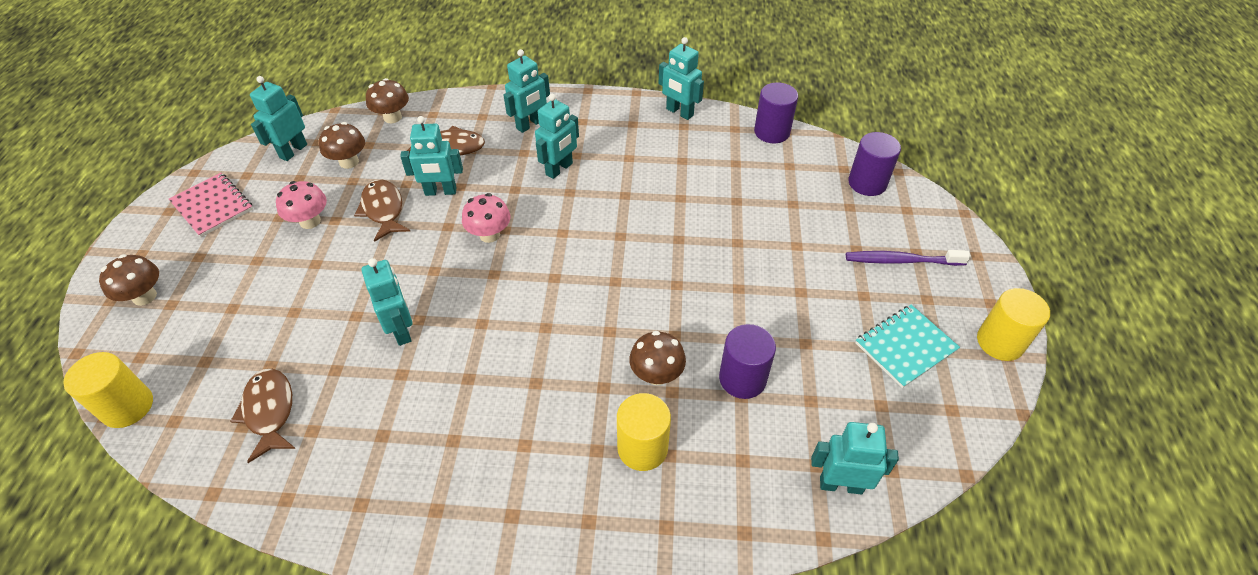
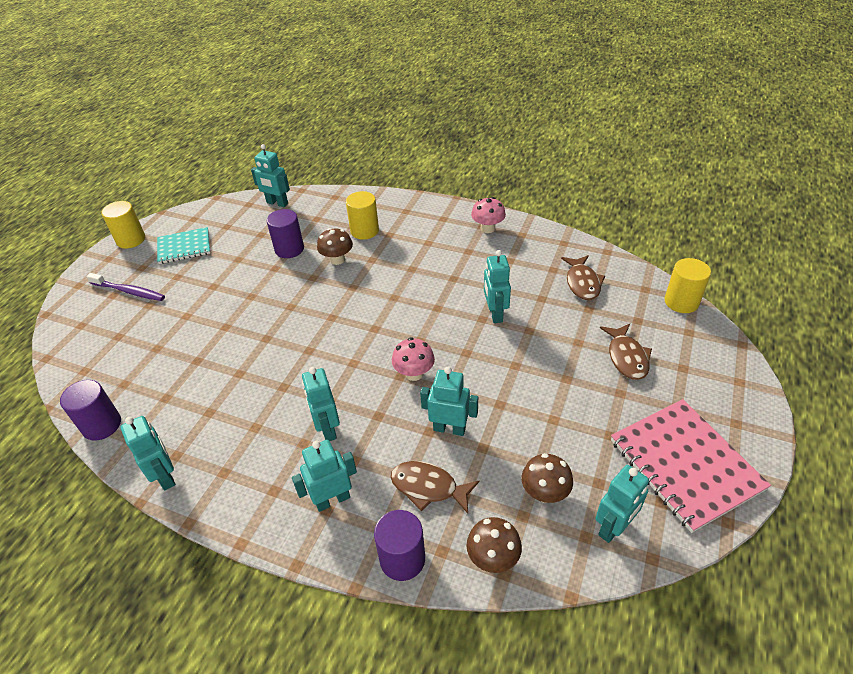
camera: 160 degrees left, 5 degrees down
brown mushroom [99,254,159,306] -> none
pink notebook [169,173,253,237] -> pink notebook [611,399,771,533], size x1.64
pink mushroom [276,181,327,229] -> pink mushroom moved to [471,197,506,233]
brown fish [354,179,410,242] -> brown fish moved to [600,324,652,380]
turquoise robot [535,94,579,179] -> turquoise robot turned 75 degrees counterclockwise [302,367,340,441]
purple cylinder [848,132,901,196] -> purple cylinder moved to [374,510,425,581]

